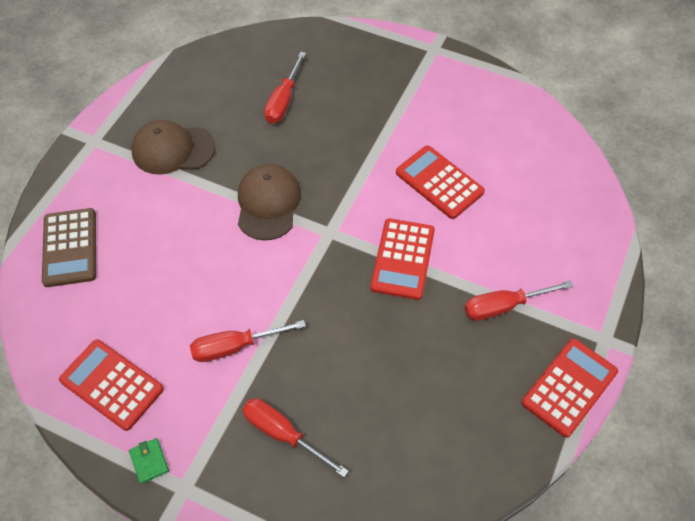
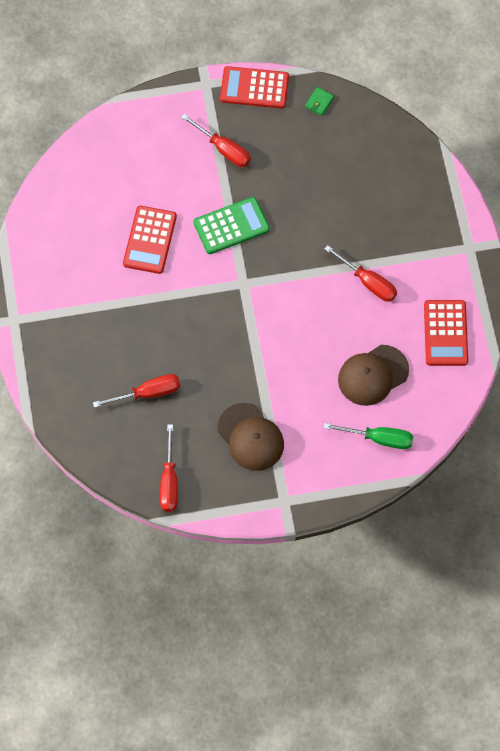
camera: 125 degrees left, 10 degrees up
brown calculator [42,208,96,287] -> green screwdriver [324,423,413,449]
green wallet [129,438,169,484] -> green wallet moved to [305,87,334,116]
brown cap [238,164,301,240] -> brown cap moved to [338,345,409,406]
red screwdriver [242,398,349,477] -> red screwdriver moved to [160,424,178,512]
red calculator [371,218,435,300] -> green calculator [194,197,270,254]

